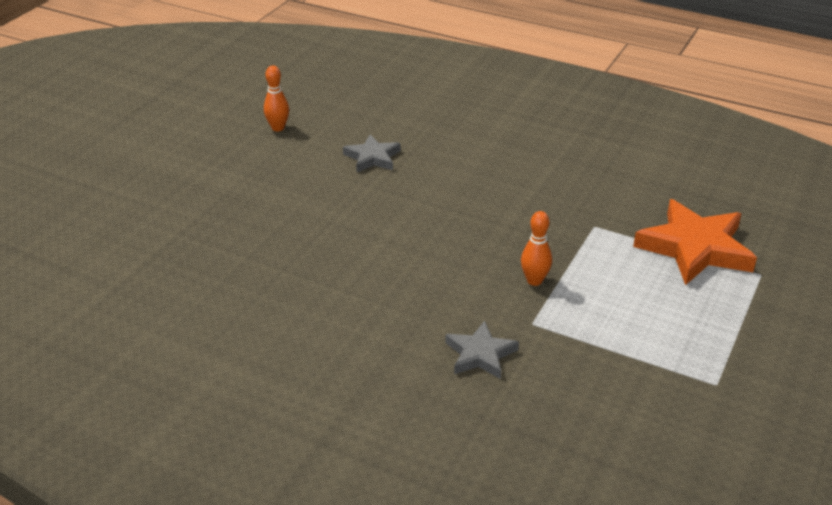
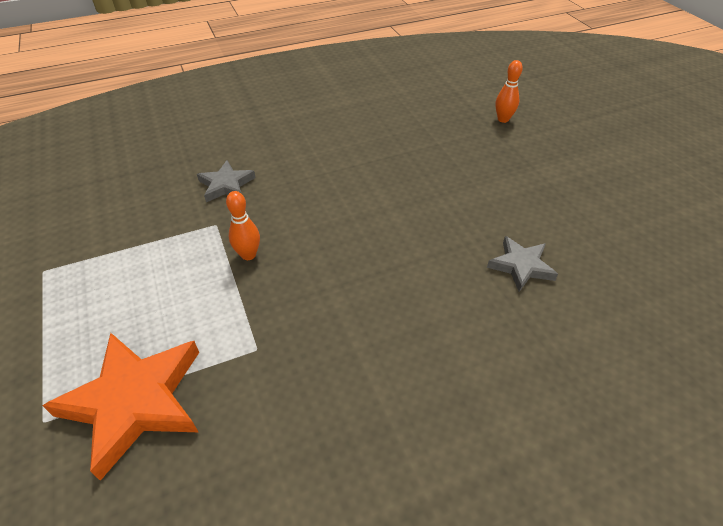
camera: 130 degrees right, 10 degrees up
orange bowling pin [264,65,289,131] -> orange bowling pin moved to [496,60,523,123]

